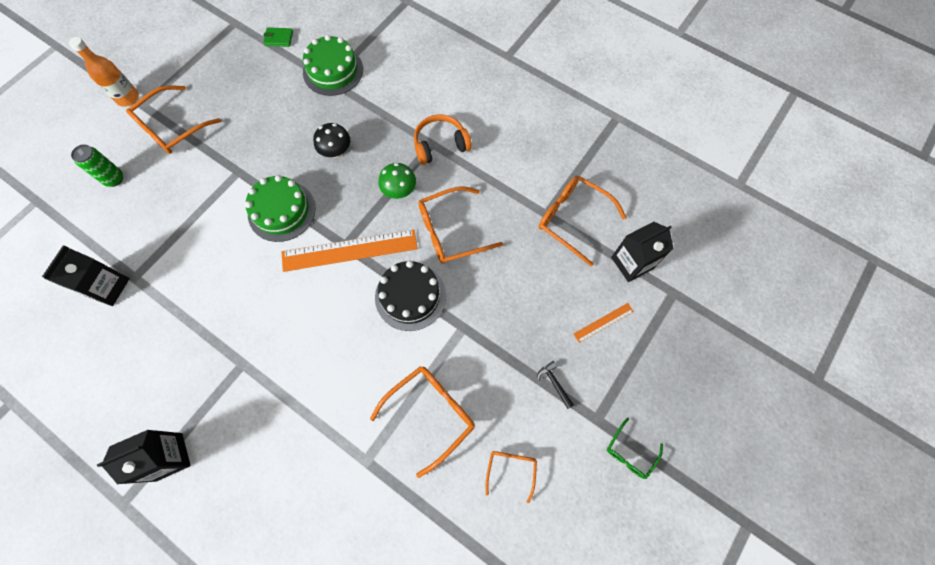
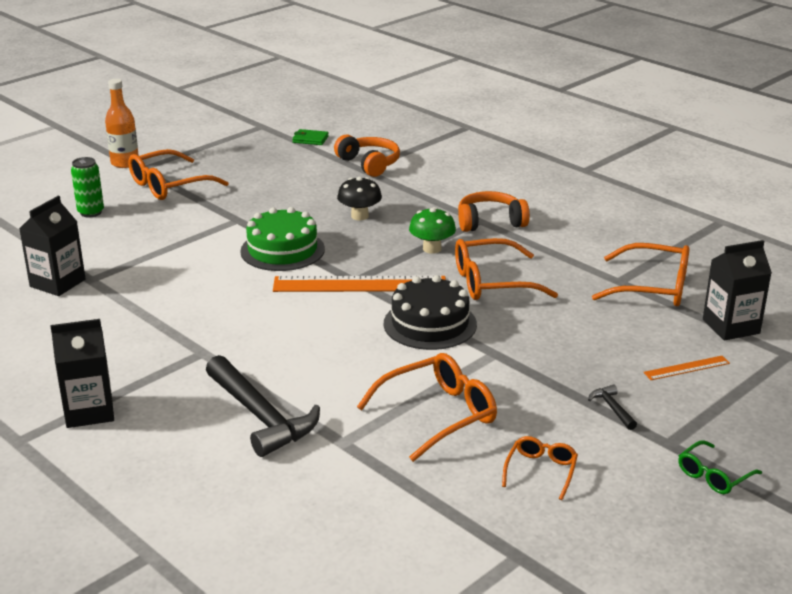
camera: 10 degrees right, 40 degrees down
green cake [303,35,363,96] -> orange headphones [334,135,400,177]
orange glasses [539,176,627,266] -> orange glasses turned 150 degrees clockwise [592,243,689,307]
none -> black hammer [206,355,320,457]

